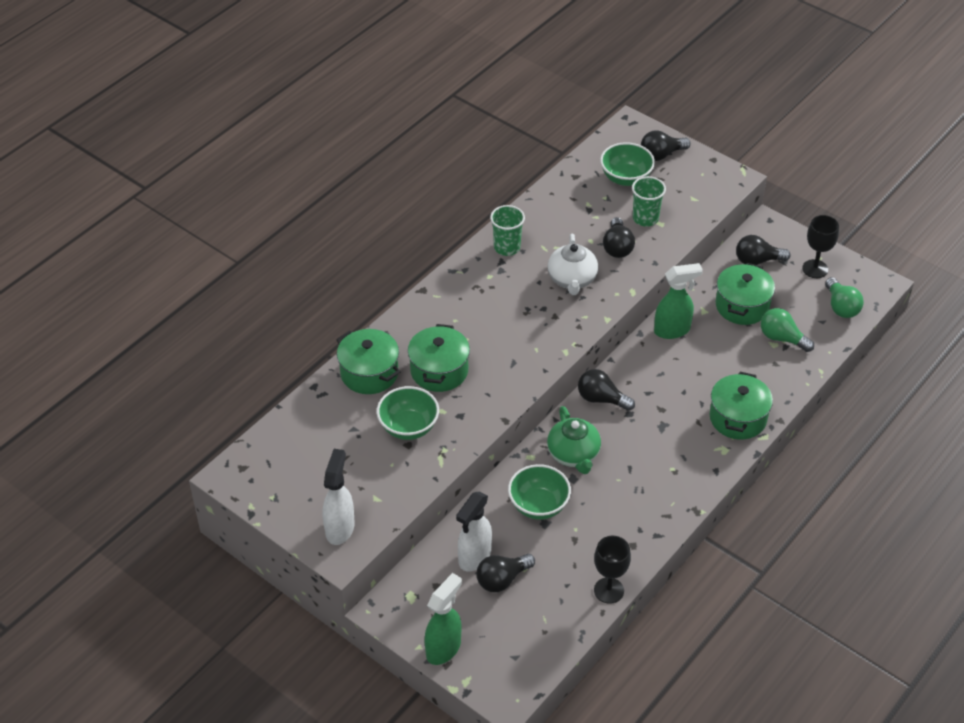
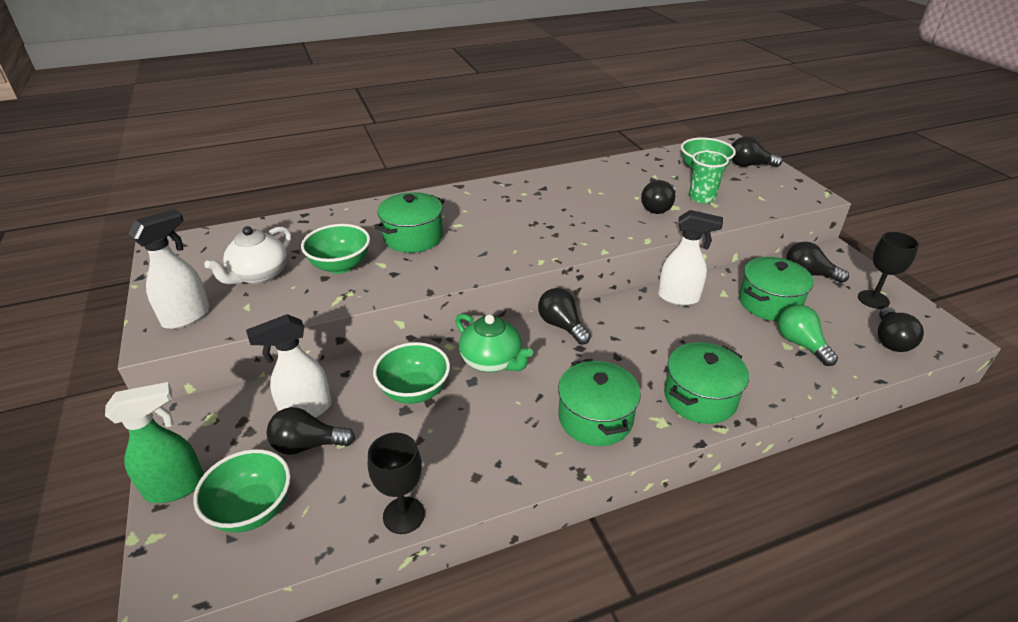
camera: 30 degrees right, 10 degrees down
green pot [336,329,400,394] -> green pot moved to [558,358,641,446]
green cup [490,205,525,256] -> none
green teapot [547,406,601,474] -> green teapot turned 60 degrees counterclockwise [455,313,533,372]
white teapot [548,234,598,295] -> white teapot moved to [204,226,291,284]
green spray bottle [654,263,703,339] -> white spray bottle [658,210,723,305]
green light bulb [825,277,864,318] -> black light bulb [878,307,924,352]
none -> green bowl [193,449,291,532]

